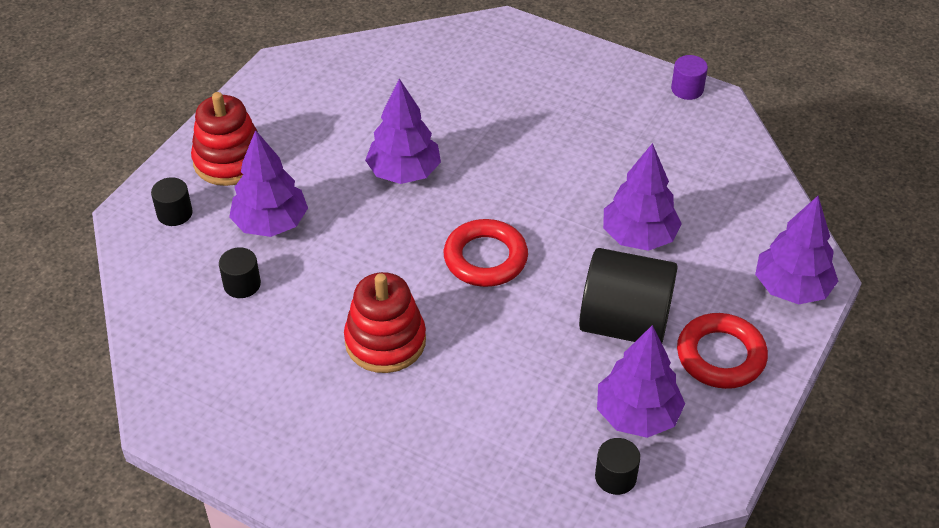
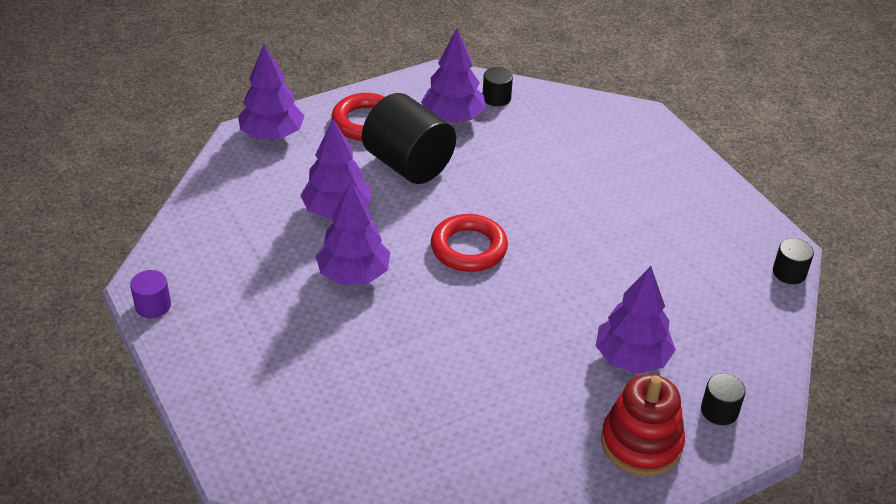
camera: 150 degrees left, 5 degrees down
black cylinder [219,247,261,298] -> black cylinder moved to [773,238,814,284]
red stacking toy [344,272,426,373] -> none
purple tree [365,78,441,184] -> purple tree moved to [315,181,390,285]

